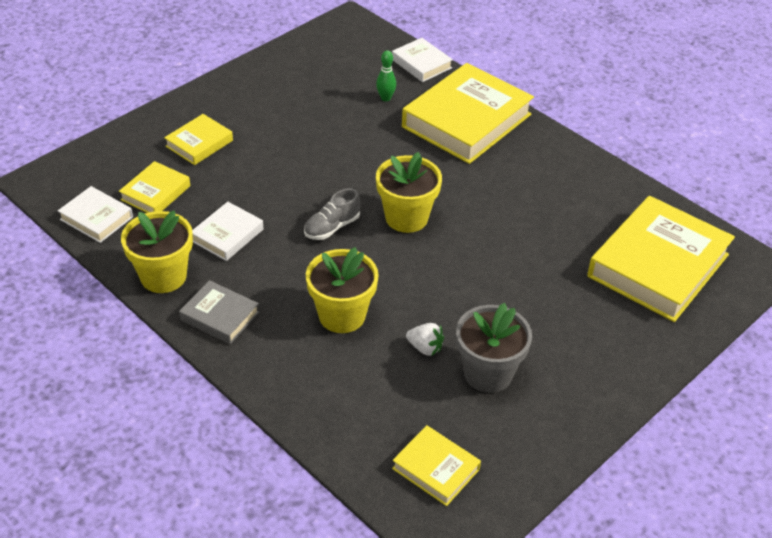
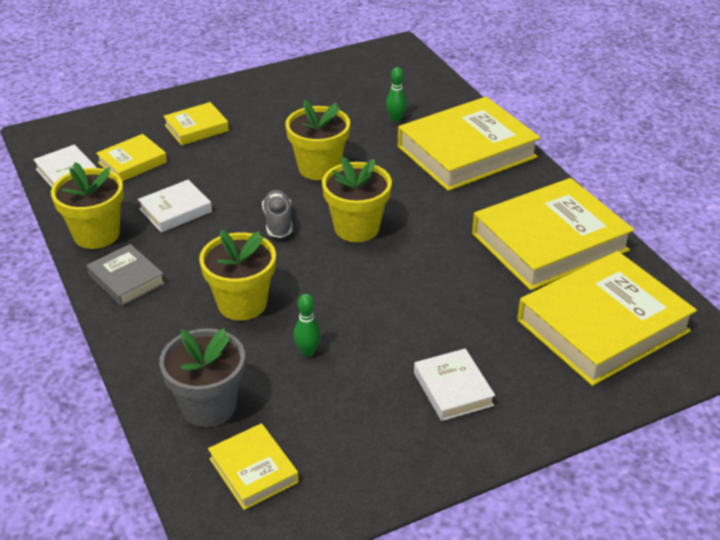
camera: 20 degrees right, 5 degrees down
grey shoe [304,188,360,240] -> grey shoe turned 105 degrees clockwise [262,190,293,238]
white book [392,38,453,82] -> white book moved to [414,348,495,421]
white strawberry [406,323,444,356] -> green bowling pin [294,294,321,357]
grey flower pot [456,303,532,393] -> grey flower pot moved to [159,328,245,427]
none -> yellow flower pot [285,100,350,180]
none -> yellow book [472,178,634,290]

